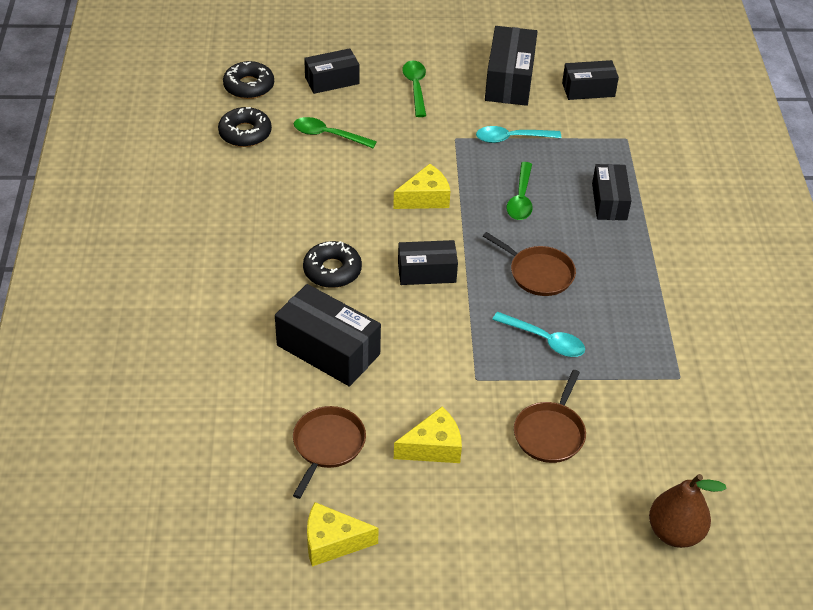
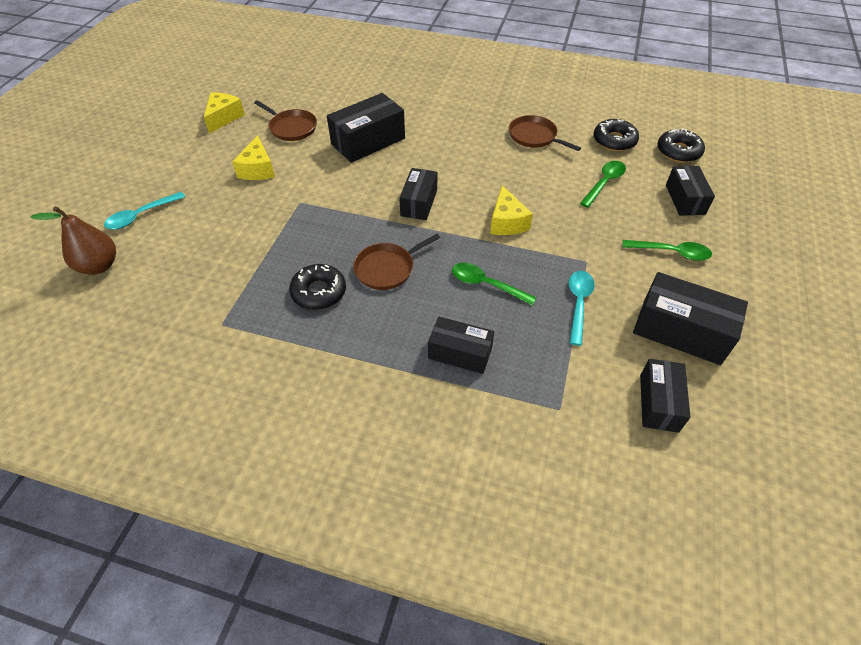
camera: 110 degrees right, 5 degrees up
black donut [303,241,362,288] -> black donut moved to [289,264,346,310]
turquoise spoon [492,312,585,357] -> turquoise spoon moved to [104,192,185,230]
brown pan [514,370,586,463] -> brown pan moved to [509,115,581,151]

